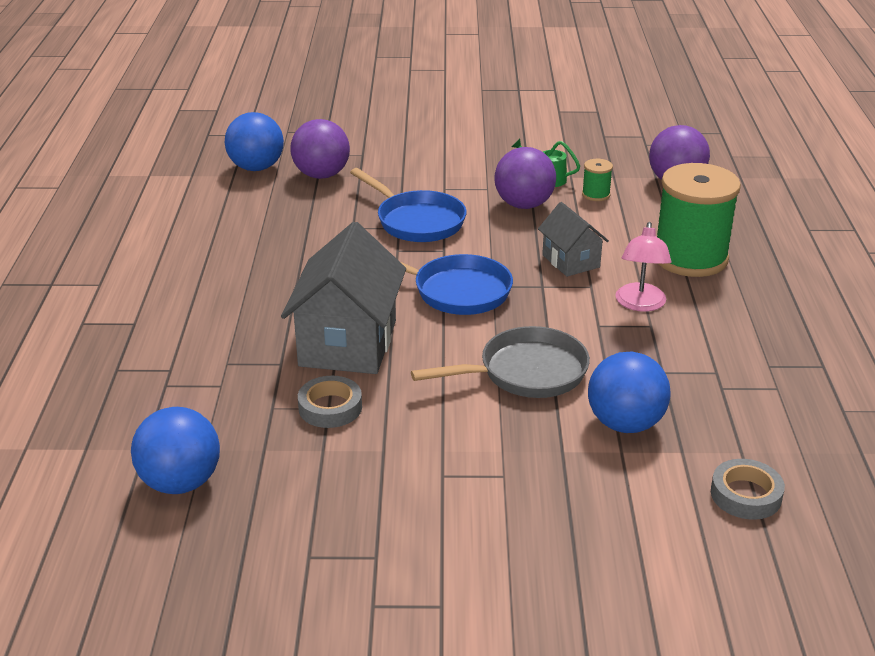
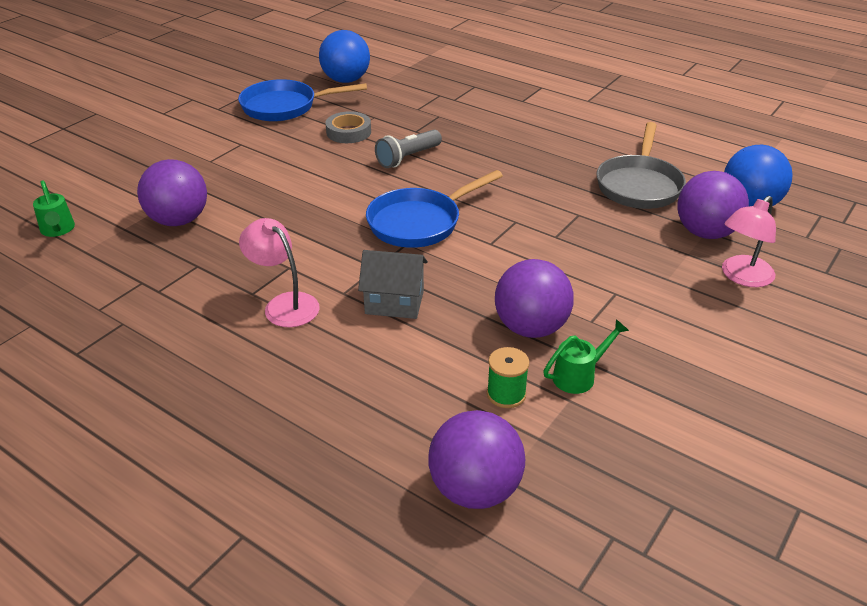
camera: 125 degrees right, 5 degrees up
grey house [281,222,406,374] -> grey flashlight [375,130,442,168]
blue pan [350,168,467,242] -> blue pan moved to [238,79,367,122]
grey pan [411,326,590,398] -> grey pan moved to [596,122,686,209]
blue ball [588,352,670,433] -> purple ball [137,159,207,226]
green spool [657,163,741,277] -> none
grey tape [711,459,785,520] -> green watering can [33,180,75,237]
none -> pink lamp [722,196,776,287]

